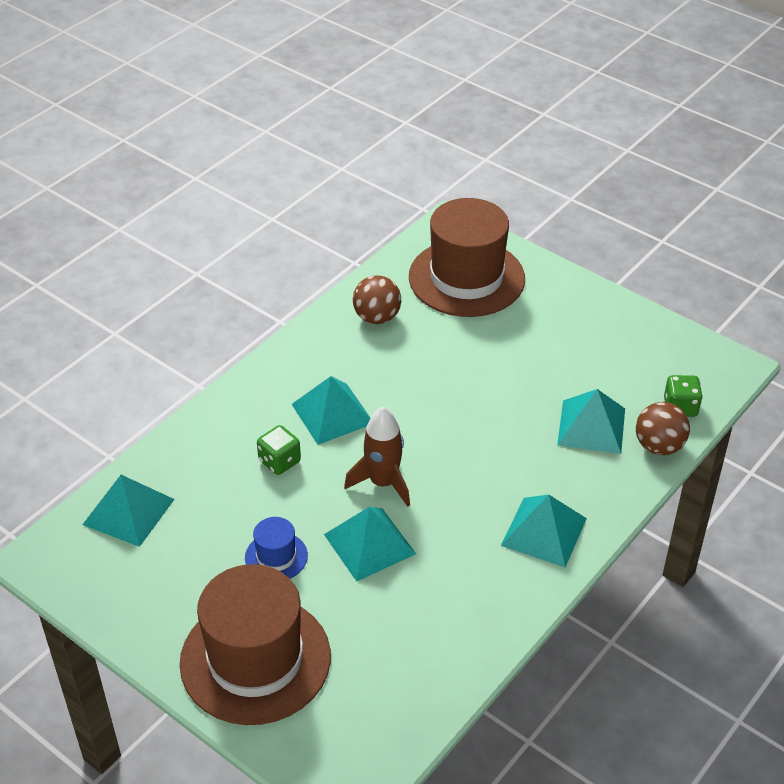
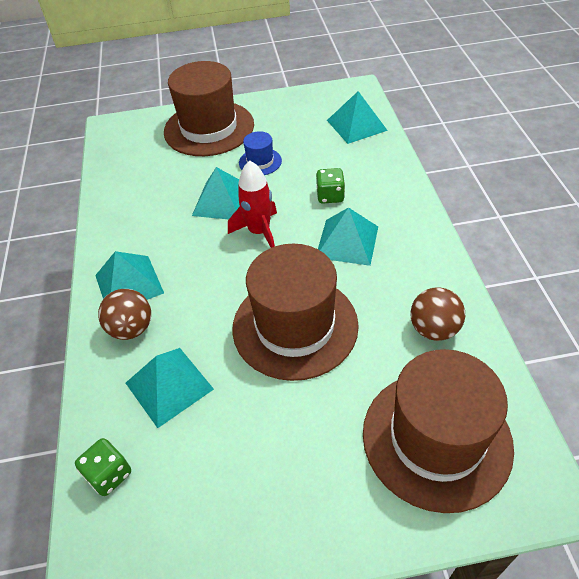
camera: 135 degrees right, 5 degrees up
brown rocket [344,407,410,507] -> red rocket [228,160,277,248]
brown ball [636,402,690,455] -> brown ball moved to [98,289,151,340]
none -> brown hat [232,244,359,381]

